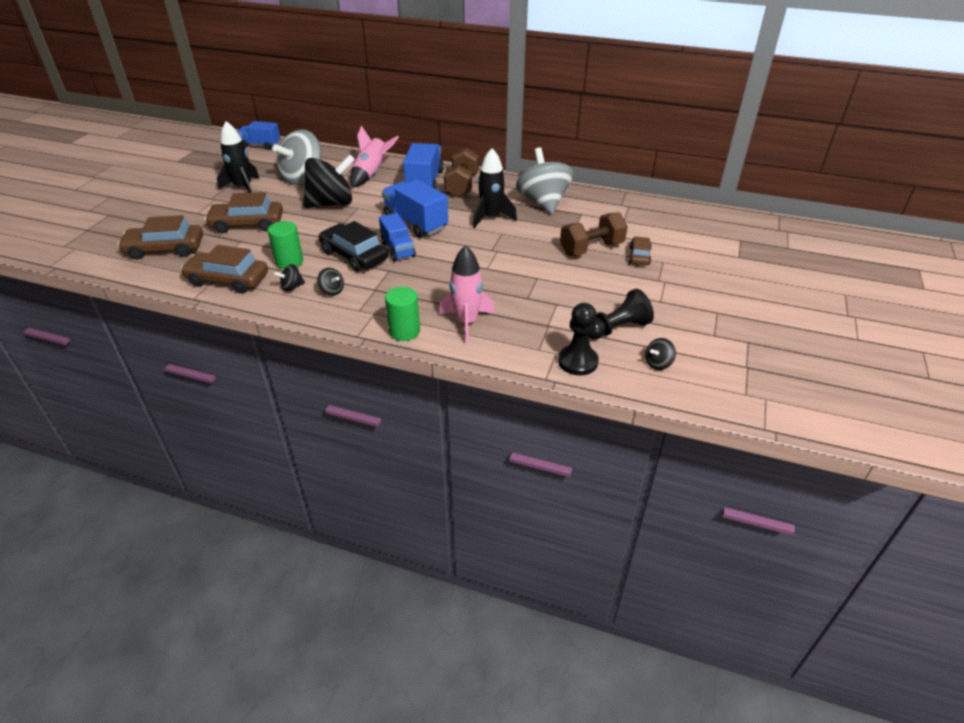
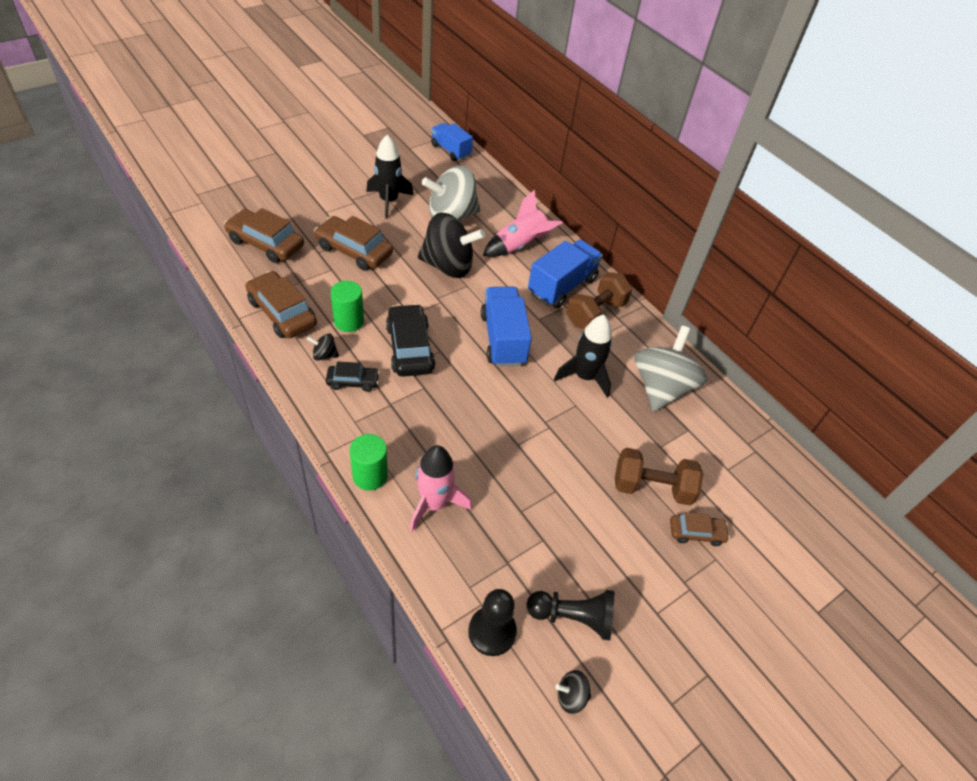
camera: 30 degrees right, 10 degrees up
black spinning top [317,268,344,296] -> black car [326,361,380,392]
blue truck [379,213,416,262] -> none
brown car [629,237,652,265] -> brown car turned 45 degrees clockwise [670,512,730,546]

